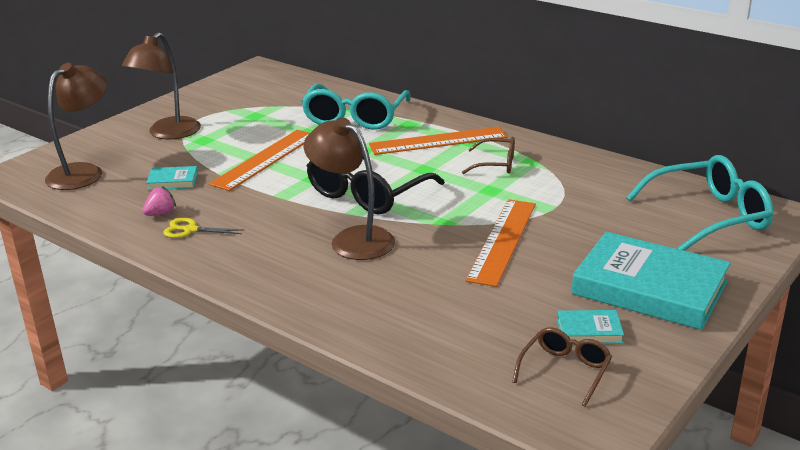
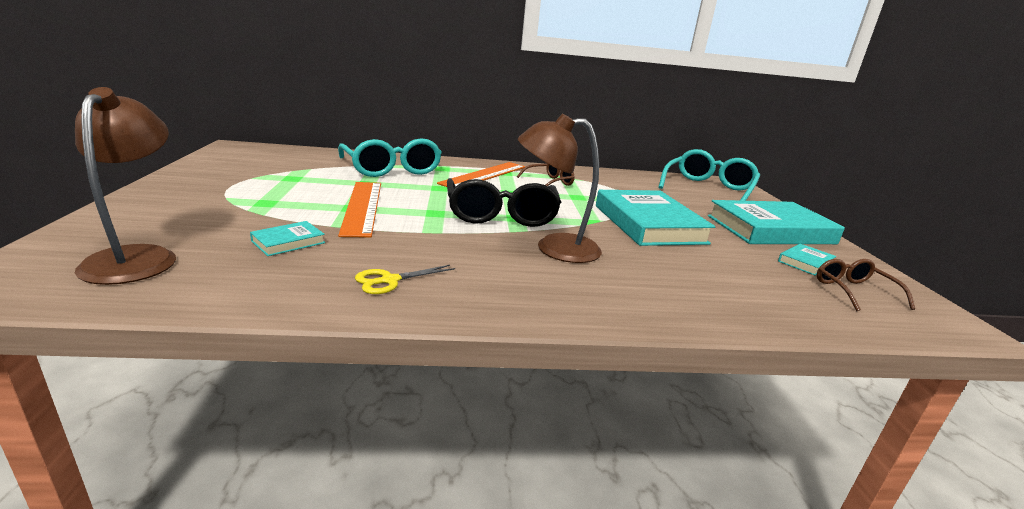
camera: 45 degrees left, 5 degrees down
brown lamp [122,32,201,139] -> none
pink strawberry [142,186,176,216] -> none
orange ruler [466,199,536,287] -> turquoise book [596,190,715,246]

